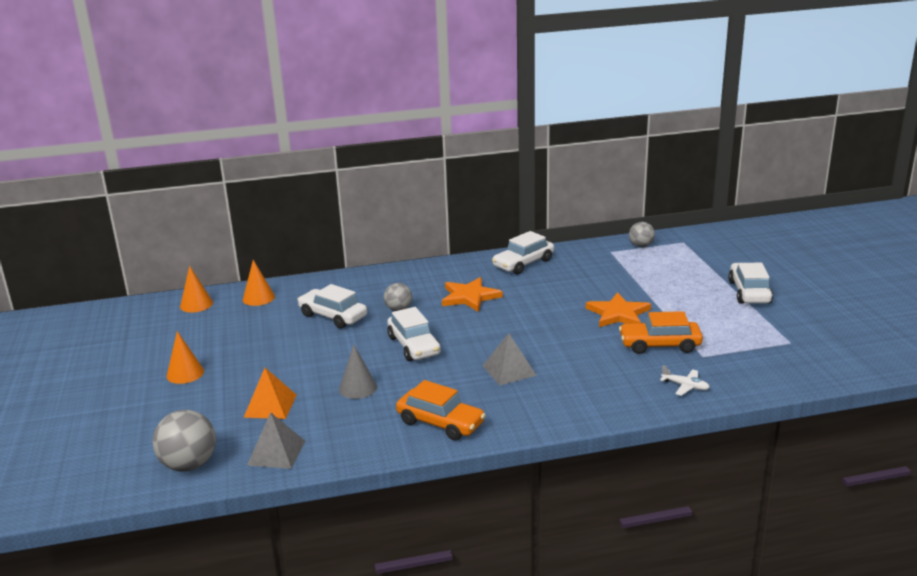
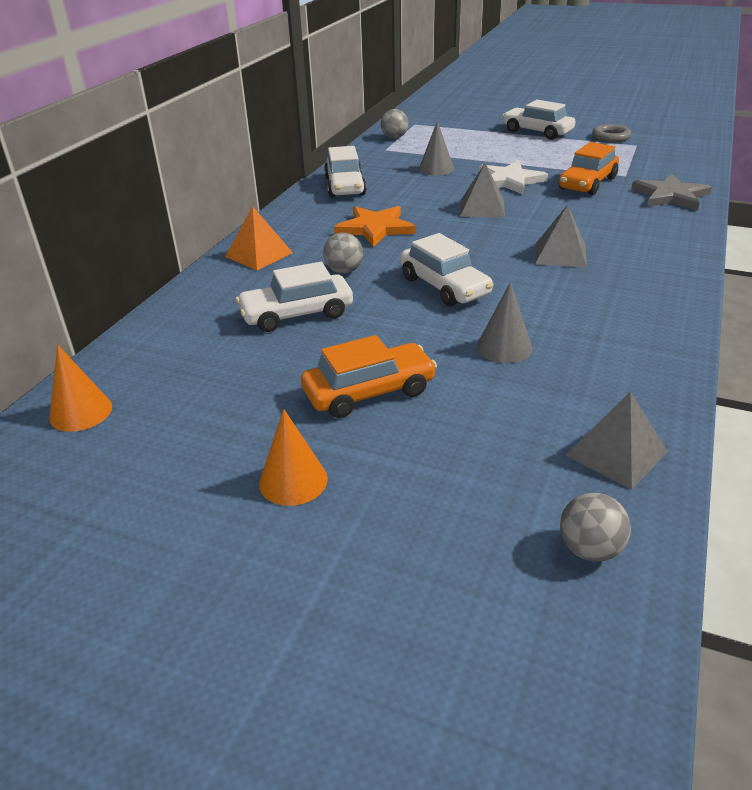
camera: 55 degrees left, 10 degrees up
grey ball [152,410,216,472] -> grey ball [560,493,631,562], size x0.61
orange cone [243,260,275,306] -> none
orange pyramid [243,368,297,419] -> orange pyramid moved to [225,206,293,270]
white car [387,307,441,361] -> white car turned 45 degrees clockwise [400,233,493,307]
orange car [396,380,486,440] -> orange car moved to [301,335,437,418]
orange star [586,292,651,327] -> white star [478,160,548,195]
white plane [660,365,710,396] -> grey star [632,173,712,211]
none -> grey cone [419,120,454,176]
none -> grey pyramid [460,163,505,218]
none -> grey ring [592,124,632,142]

